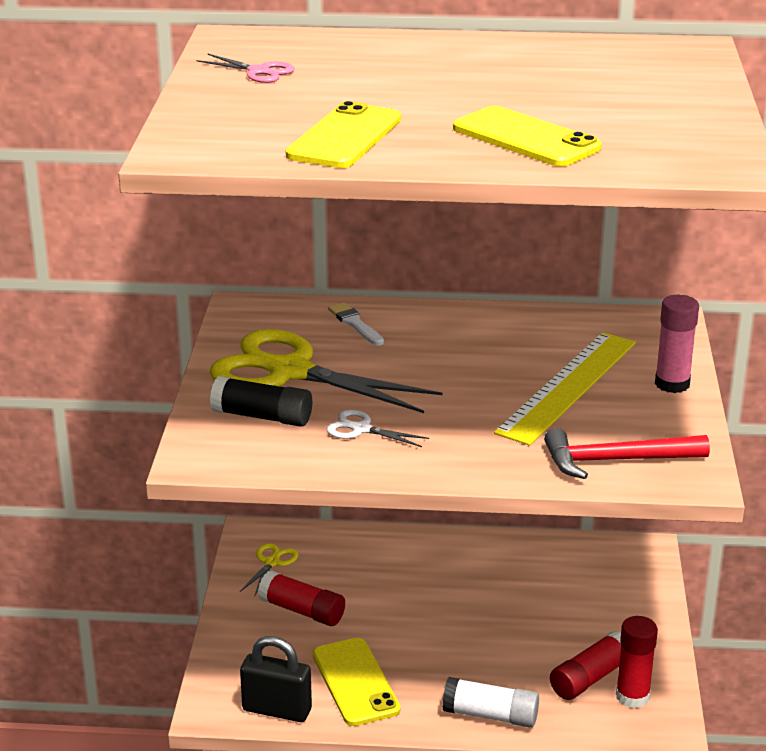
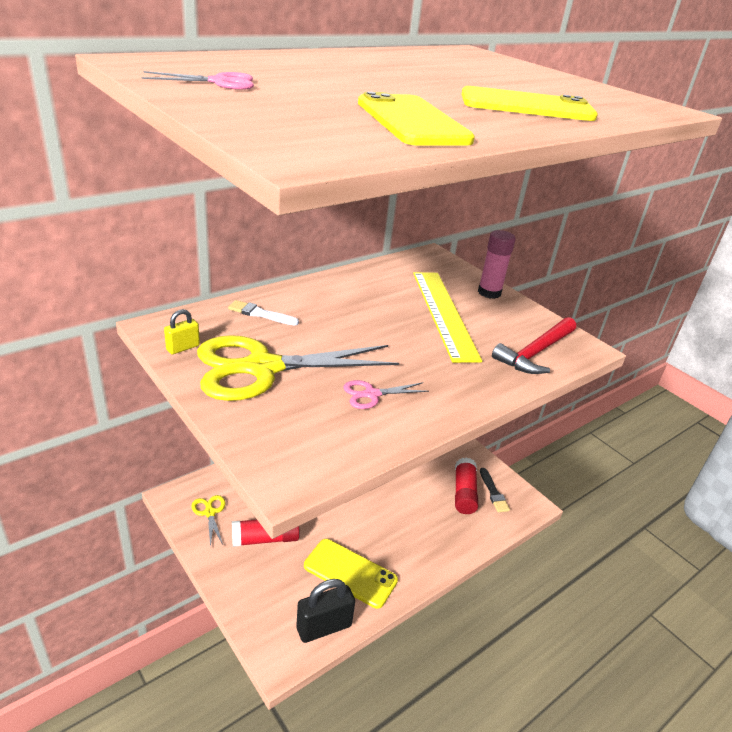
camera: 45 degrees left, 5 degrees up
black glue stick [210,376,312,427] -> none
white scissors [327,410,429,447] -> pink scissors [343,380,429,409]
white glue stick [442,677,539,728] -> none
red glue stick [616,616,658,708] -> black brush [480,468,510,512]
none -> yellow padlock [164,309,200,354]

